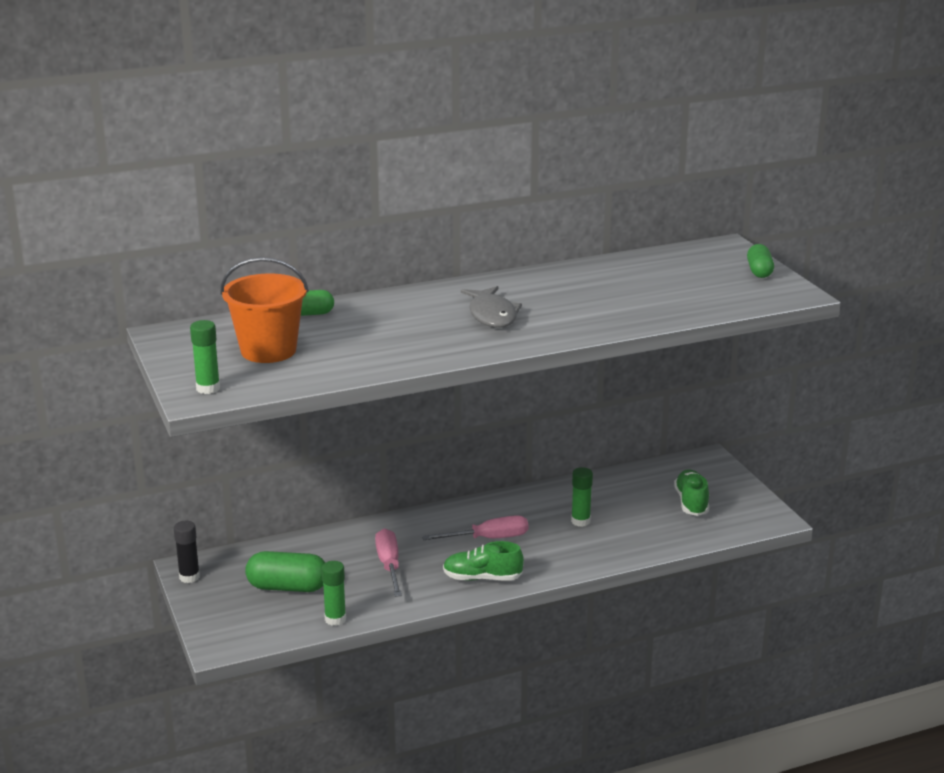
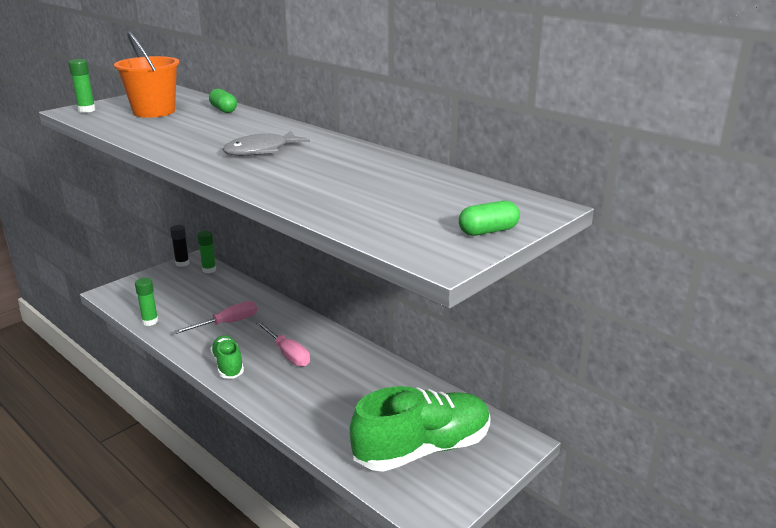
camera: 65 degrees right, 0 degrees up
green capsule [245,551,326,592] -> none
green glue stick [571,467,593,527] -> green glue stick moved to [197,231,216,273]
green shoe [674,469,709,516] -> green shoe [350,386,491,472], size x1.91

